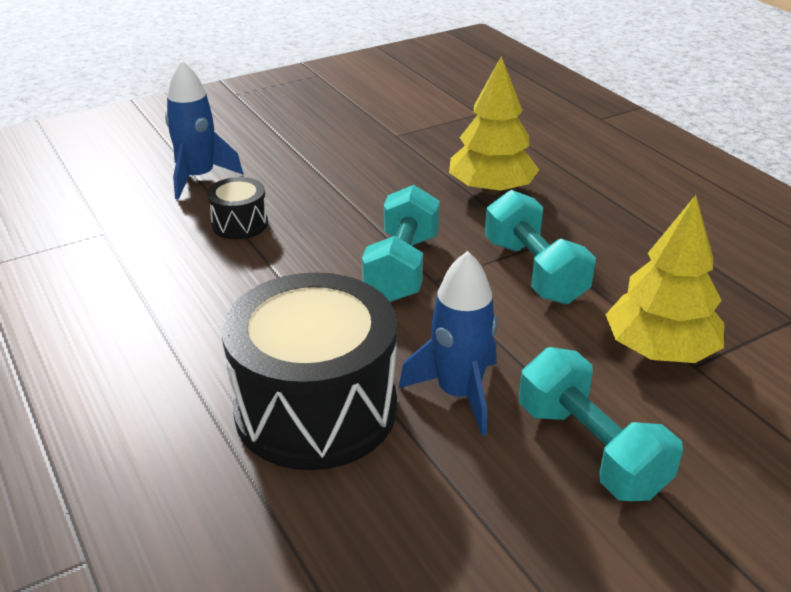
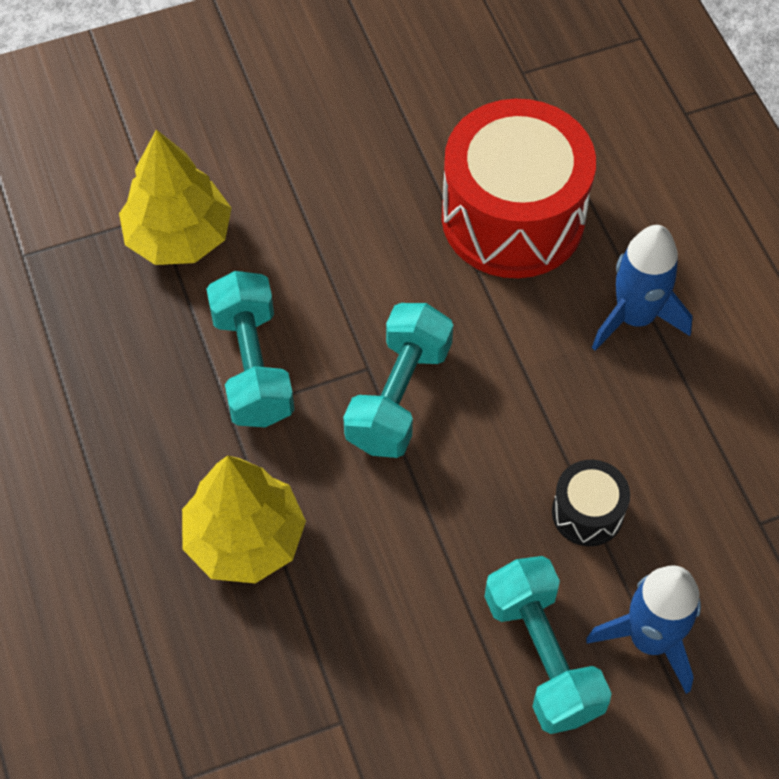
camera: 170 degrees left, 25 degrees up
black drum [222,272,397,470] -> red drum [442,99,596,278]
blue rocket [399,251,497,436] -> blue rocket moved to [592,225,693,351]
turquoise dumbbell [519,347,683,501] -> turquoise dumbbell moved to [484,556,612,734]

